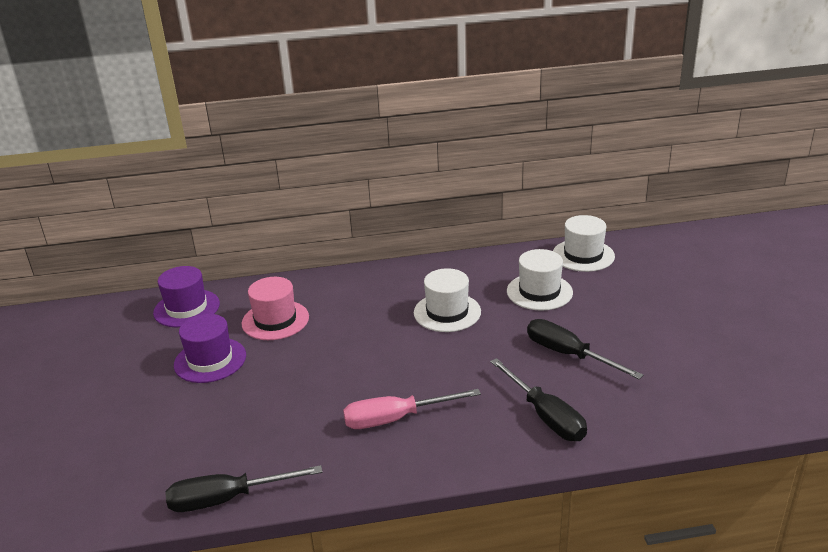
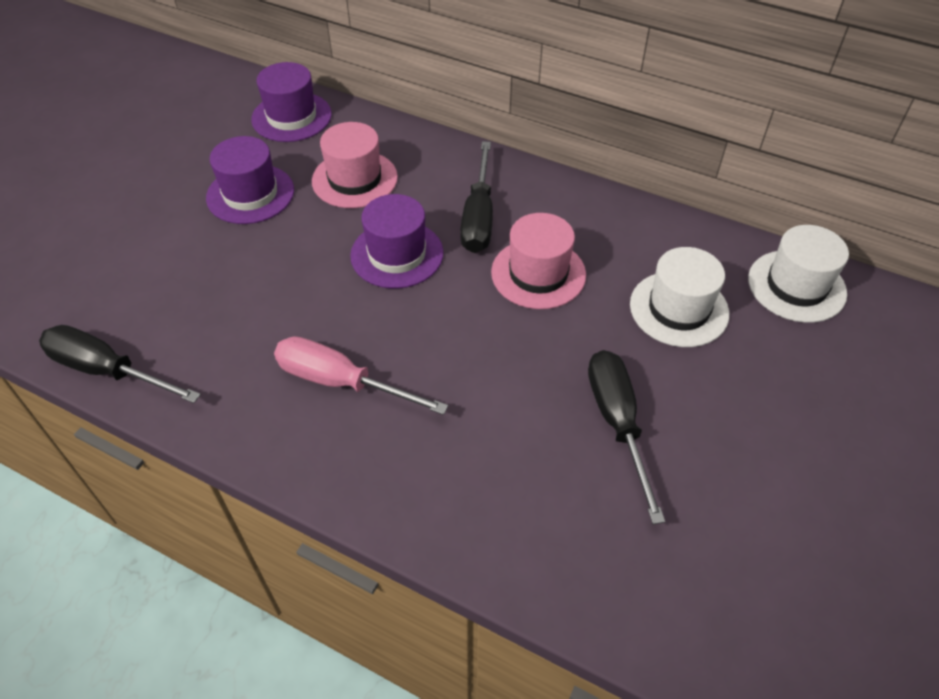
camera: 35 degrees right, 20 degrees up
white hat [414,268,481,332] -> pink hat [491,213,586,309]
black screwdriver [490,358,587,441] -> black screwdriver moved to [460,141,493,253]
none -> purple hat [350,194,444,289]

